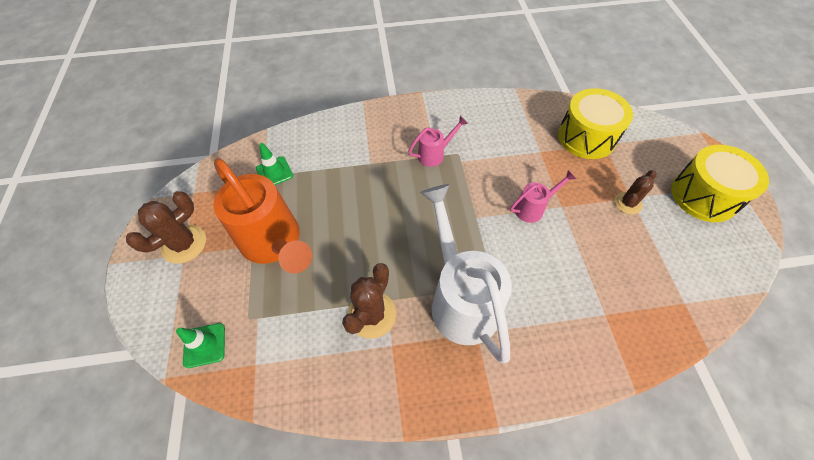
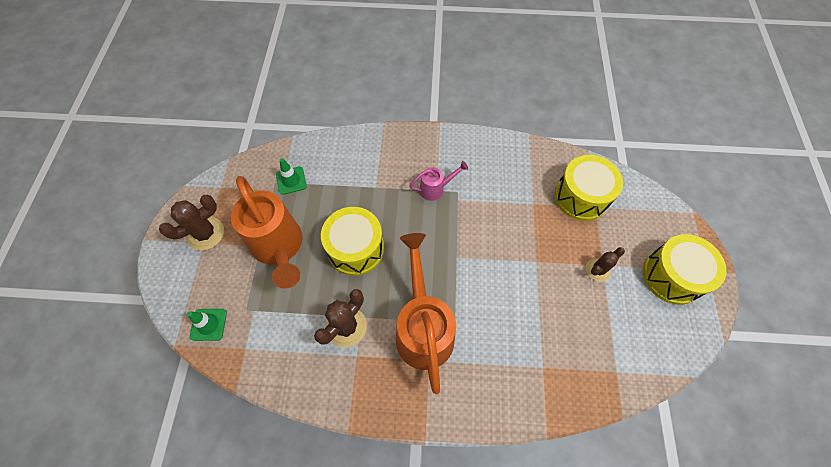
camera: 10 degrees right, 5 degrees up
white watering can [420,184,512,363] -> orange watering can [396,233,456,394]
pink watering can [510,170,576,223] -> none
none -> yellow drum [321,207,384,276]

